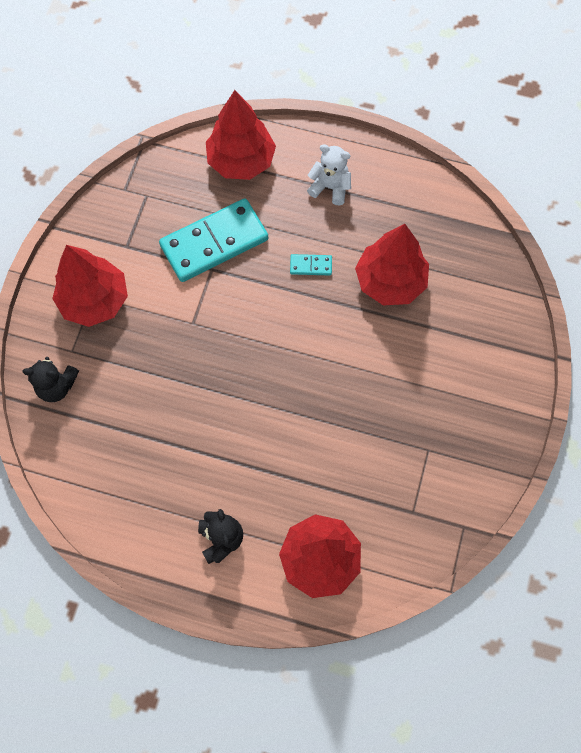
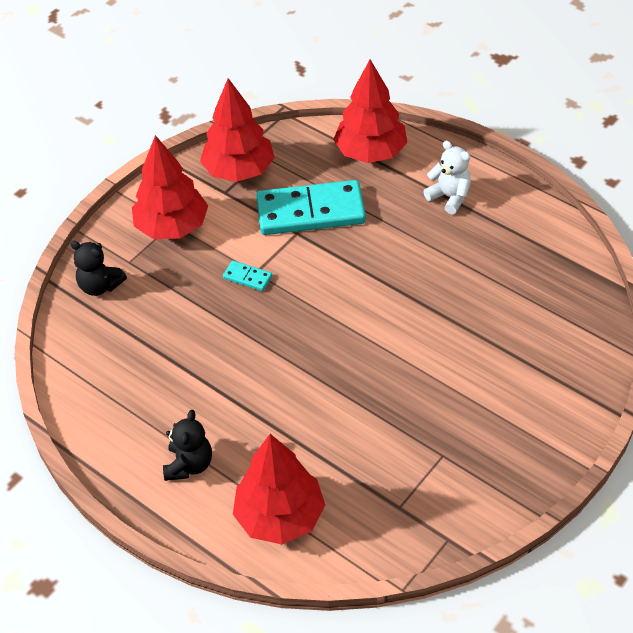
camera: 25 degrees right, 20 degrees down
turquoise domino [290,254,332,275] -> turquoise domino moved to [223,261,272,291]
red tree [355,224,429,306] -> red tree moved to [200,78,275,182]

